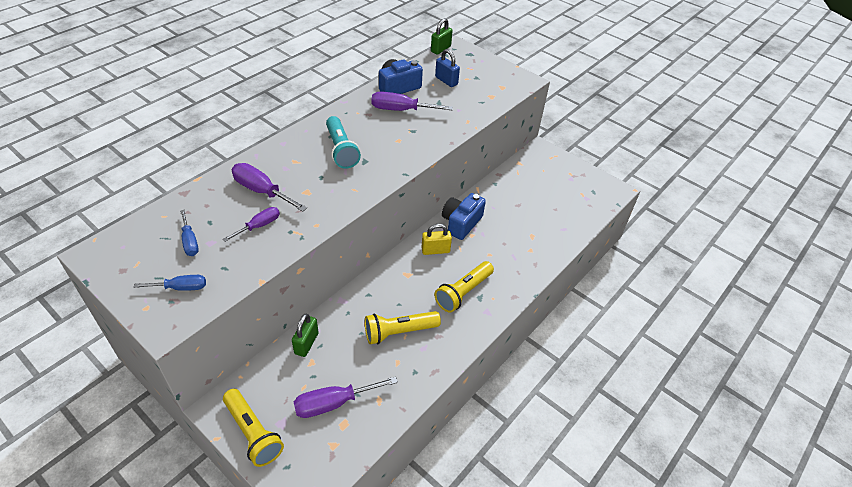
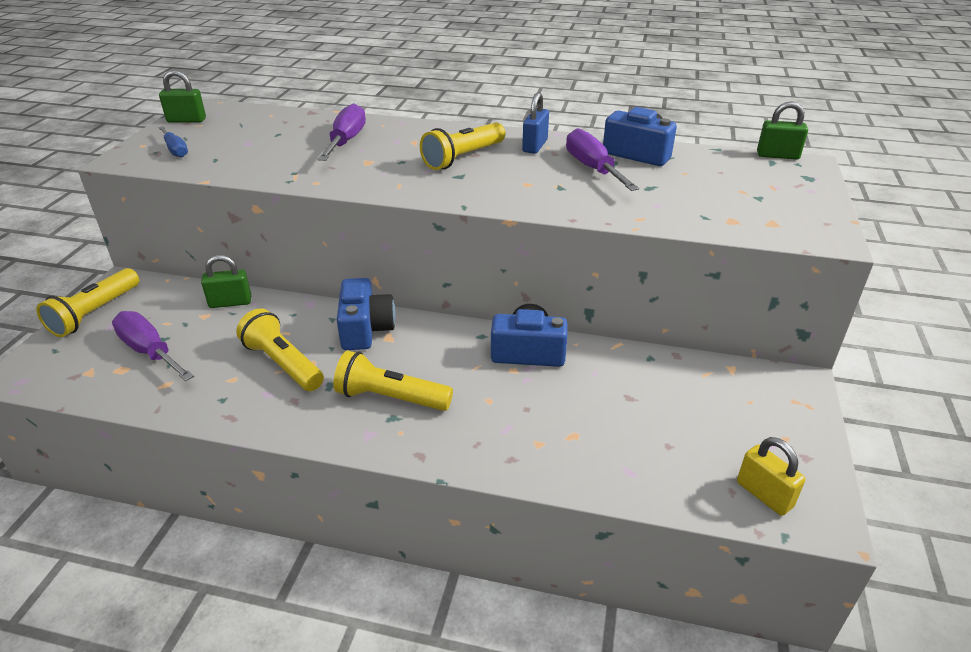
camera: 65 degrees right, 10 degrees down
blue screwdriver [180,210,199,256] -> none
purple screwdriver [223,207,280,242] -> none
turquoise flashlight [326,116,361,169] -> yellow flashlight [420,122,505,170]
yellow padlock [421,223,452,255] -> yellow padlock moved to [737,437,806,516]
blue padlock [435,49,460,87] -> blue padlock moved to [522,92,549,154]
none -> green padlock [159,70,206,123]
none -> blue camera [337,278,396,350]

